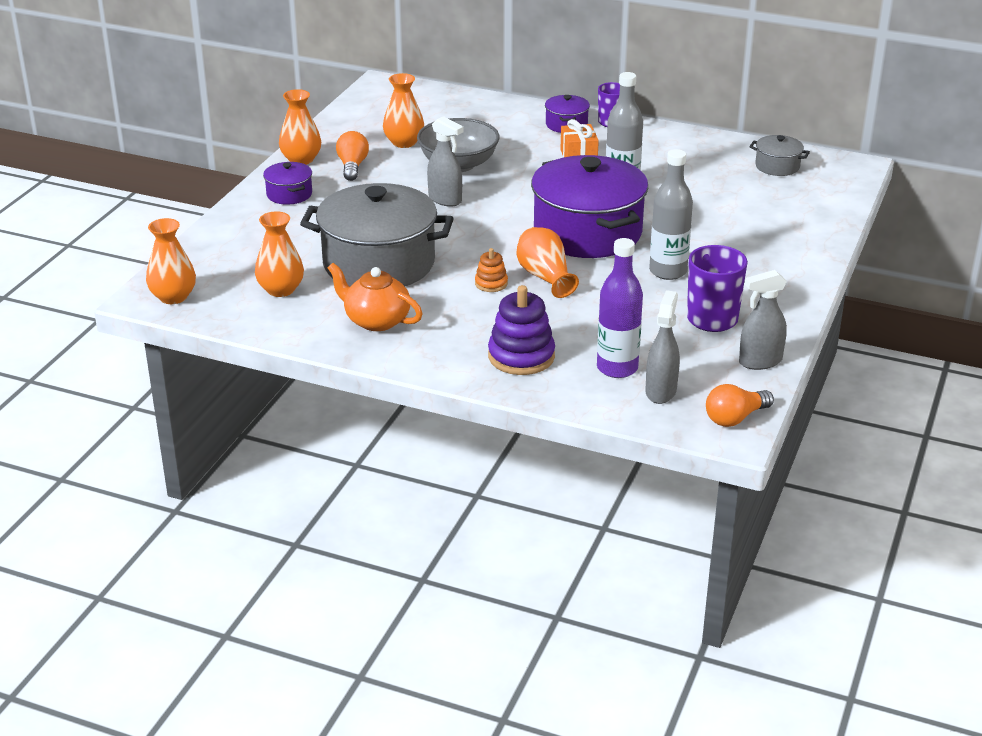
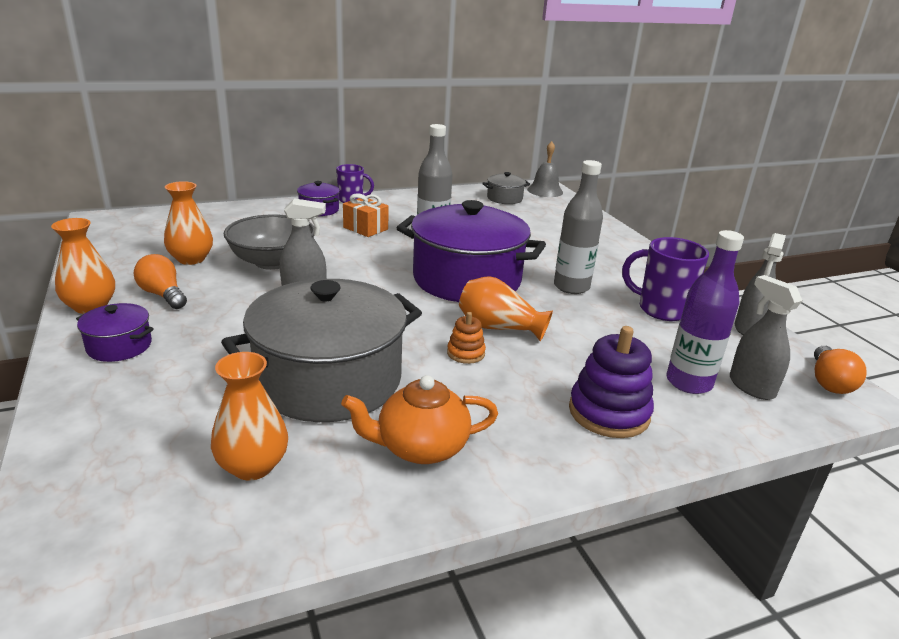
camera: 45 degrees left, 5 degrees down
orange vase [146,218,196,304] -> none
none -> grey bell [527,141,563,197]

